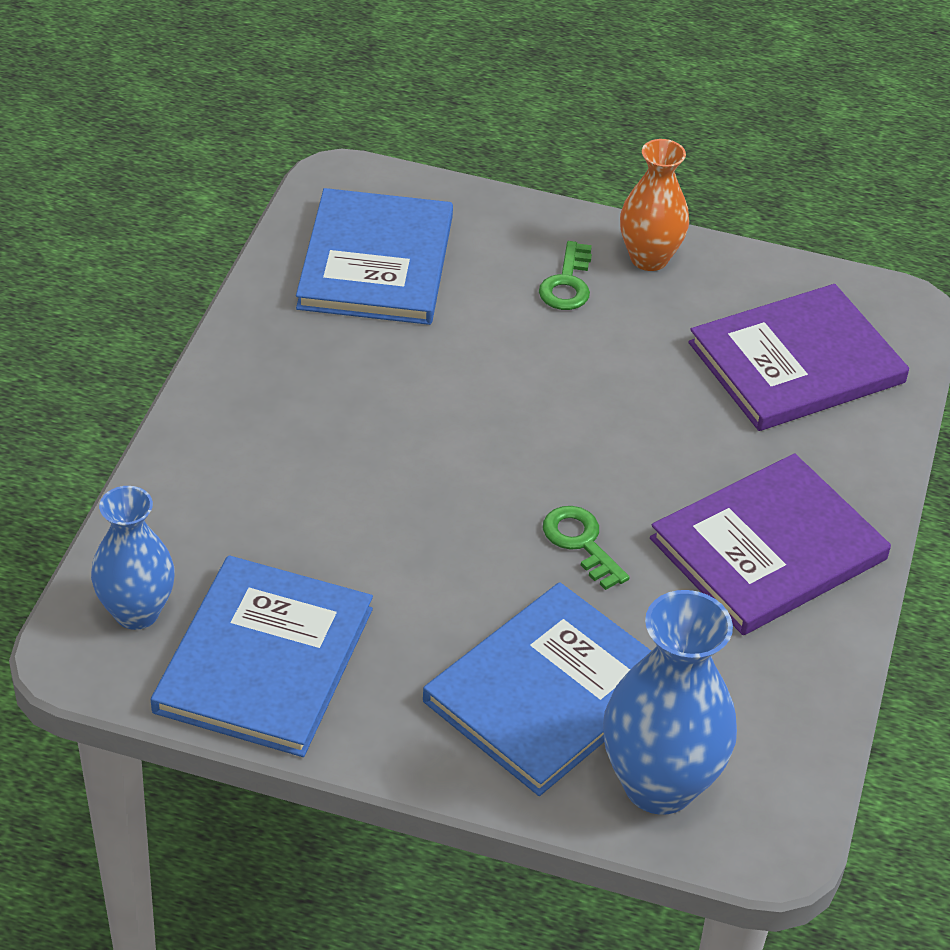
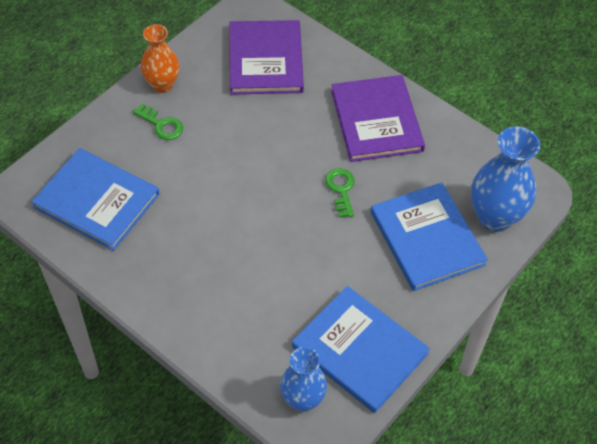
camera: 65 degrees left, 10 degrees up
green key [543,506,630,590] -> green key turned 90 degrees clockwise [325,168,355,218]

